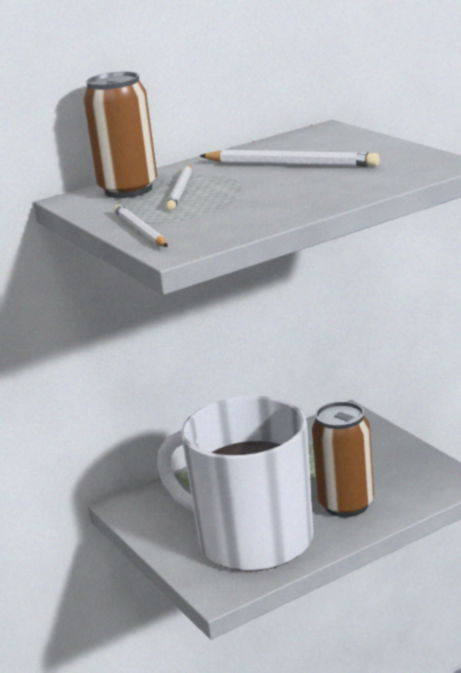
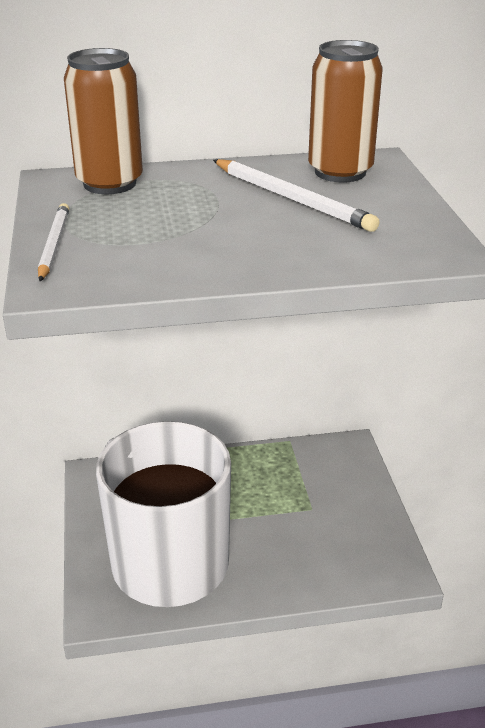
camera: 20 degrees right, 10 degrees up
white pencil [166,165,192,210] -> none
brown can [312,402,374,517] -> brown can moved to [308,40,383,183]

